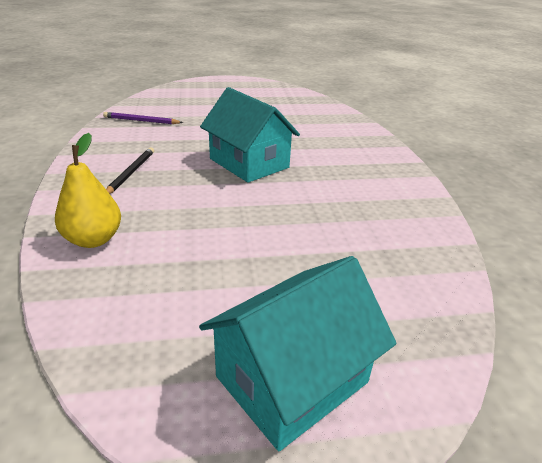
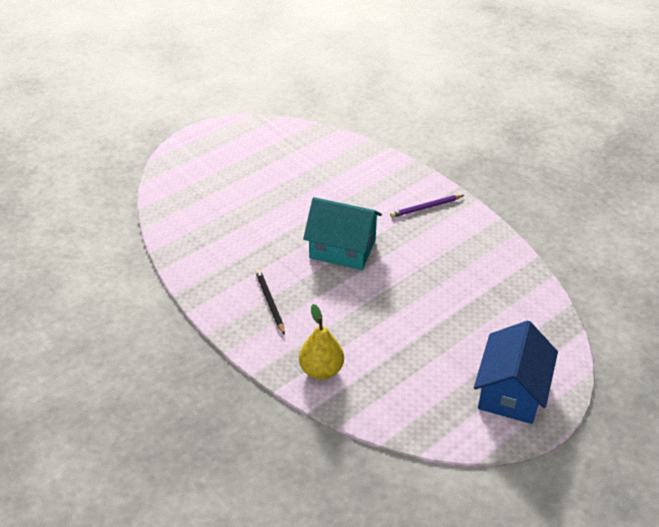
camera: 30 degrees left, 10 degrees up
purple pencil [103,112,183,124] -> purple pencil moved to [390,195,464,218]
turquoise house [199,256,396,451] -> blue house [474,321,558,424]

